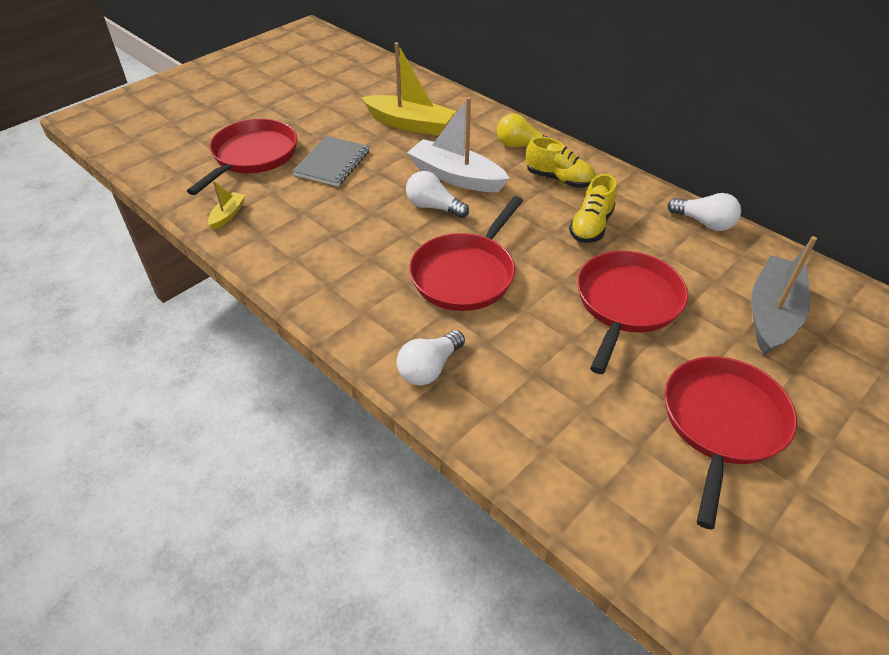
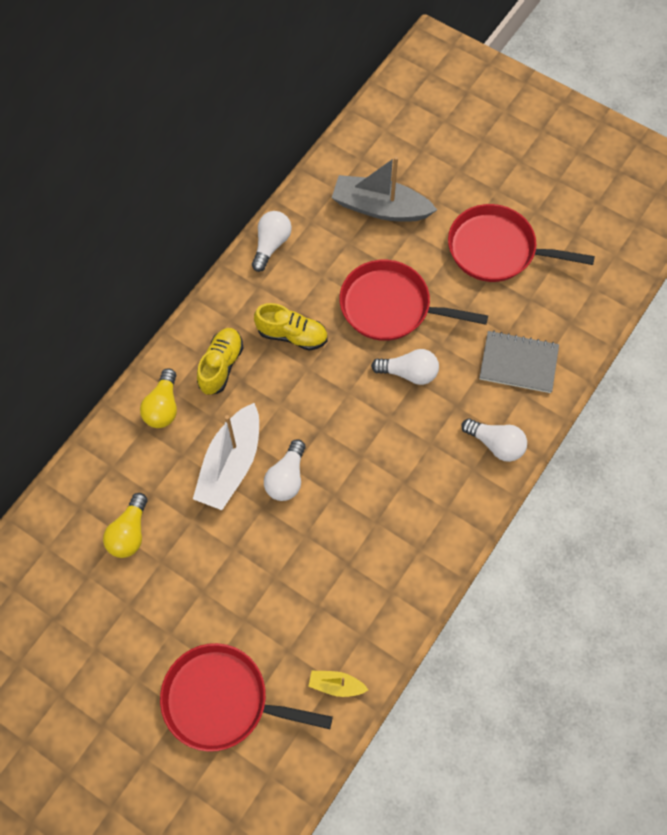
camera: 100 degrees left, 20 degrees up
grey notebook [292,136,370,186] -> grey notebook moved to [479,331,559,393]
yellow boat [361,42,456,136] -> yellow light bulb [103,493,147,558]
red pan [409,196,523,311] -> none
none -> white light bulb [371,349,439,385]

